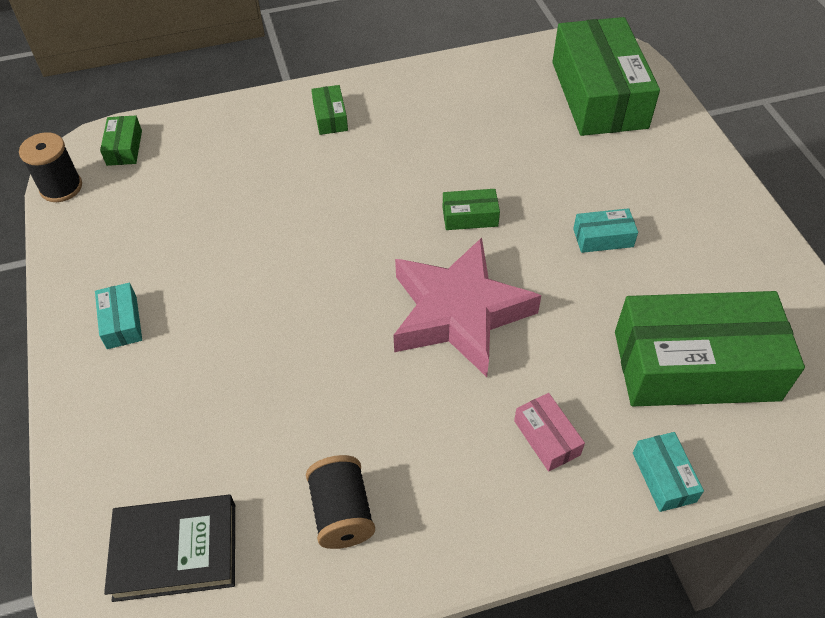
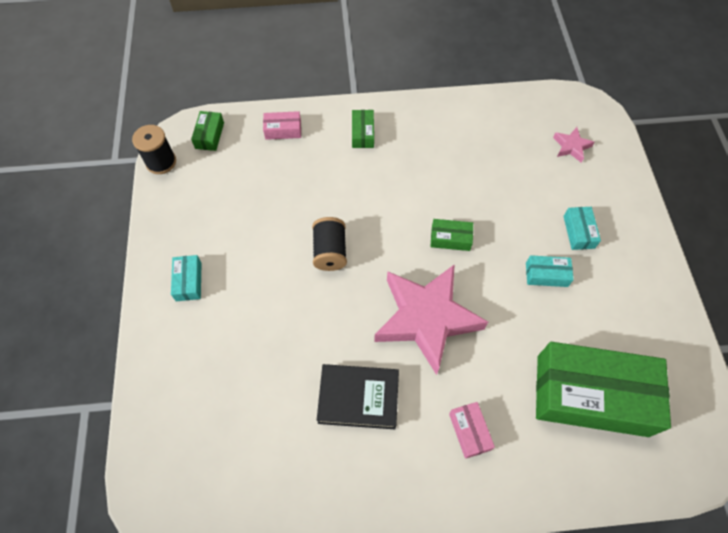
camera: 10 degrees right, 10 degrees up
black book [104,495,235,602] -> black book moved to [317,364,399,429]
black spool [306,455,375,549] -> black spool moved to [312,217,347,271]
green box [552,17,660,136] -> pink star [553,127,595,163]
turquoise box [633,432,704,512] -> turquoise box moved to [563,207,601,250]
none -> pink box [263,111,301,140]

